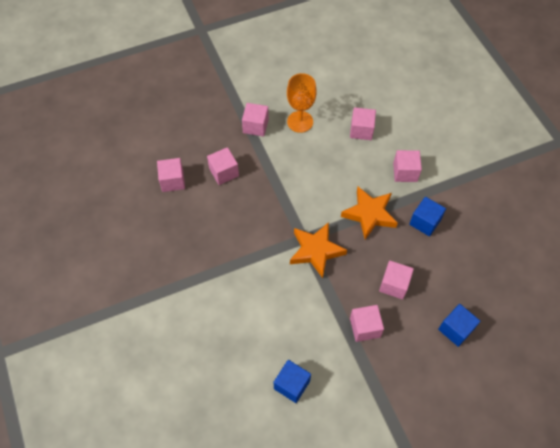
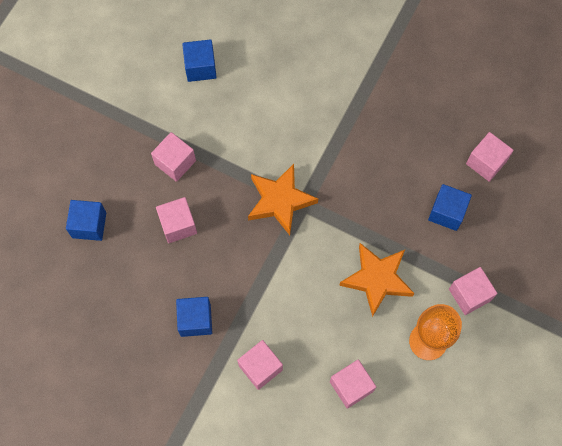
camera: 140 degrees right, 10 degrees up
pink cube [207,147,239,185] -> blue cube [428,184,472,231]
orange star [341,187,398,239] -> orange star moved to [339,243,414,317]

